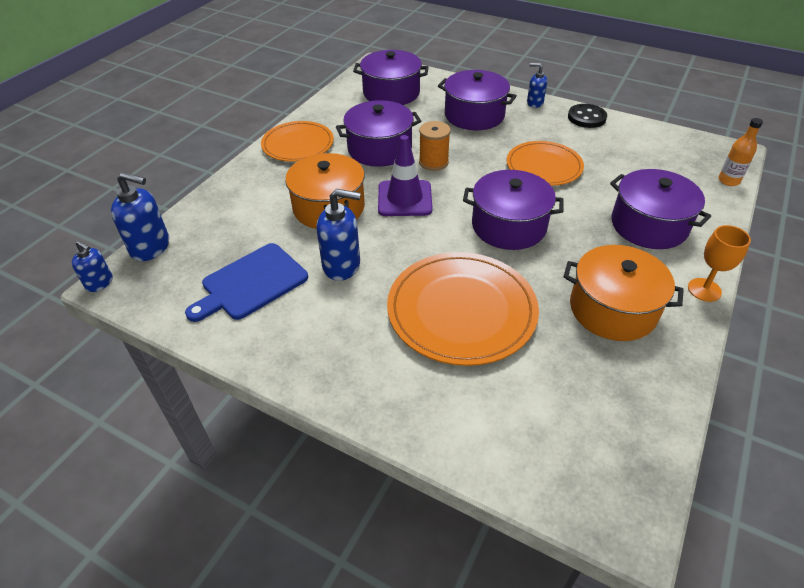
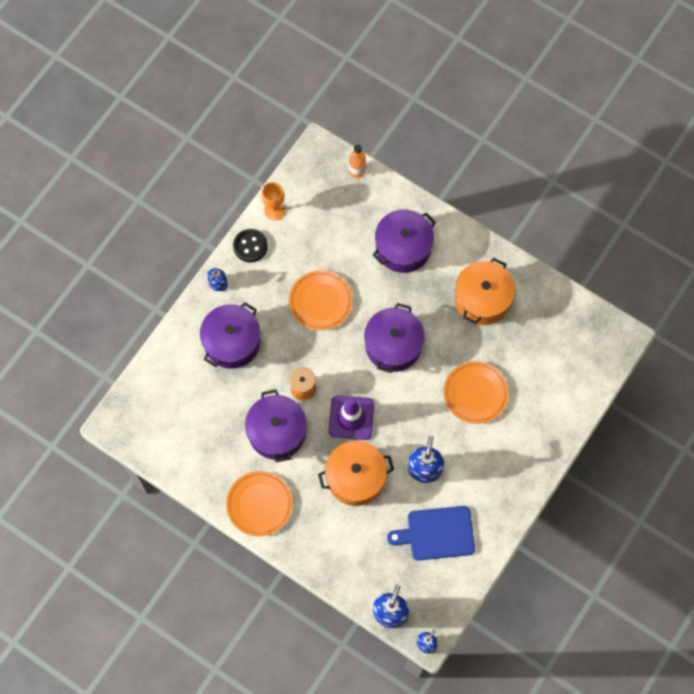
camera: 85 degrees left, 25 degrees up
blue cutting board [185,243,308,322] -> blue cutting board turned 120 degrees clockwise [387,506,475,560]
purple pot [353,50,429,105] -> none
orange plate [387,252,539,366] -> orange plate [444,361,509,424], size x0.65
orange goblet [688,225,751,302] -> orange goblet moved to [262,182,285,220]

